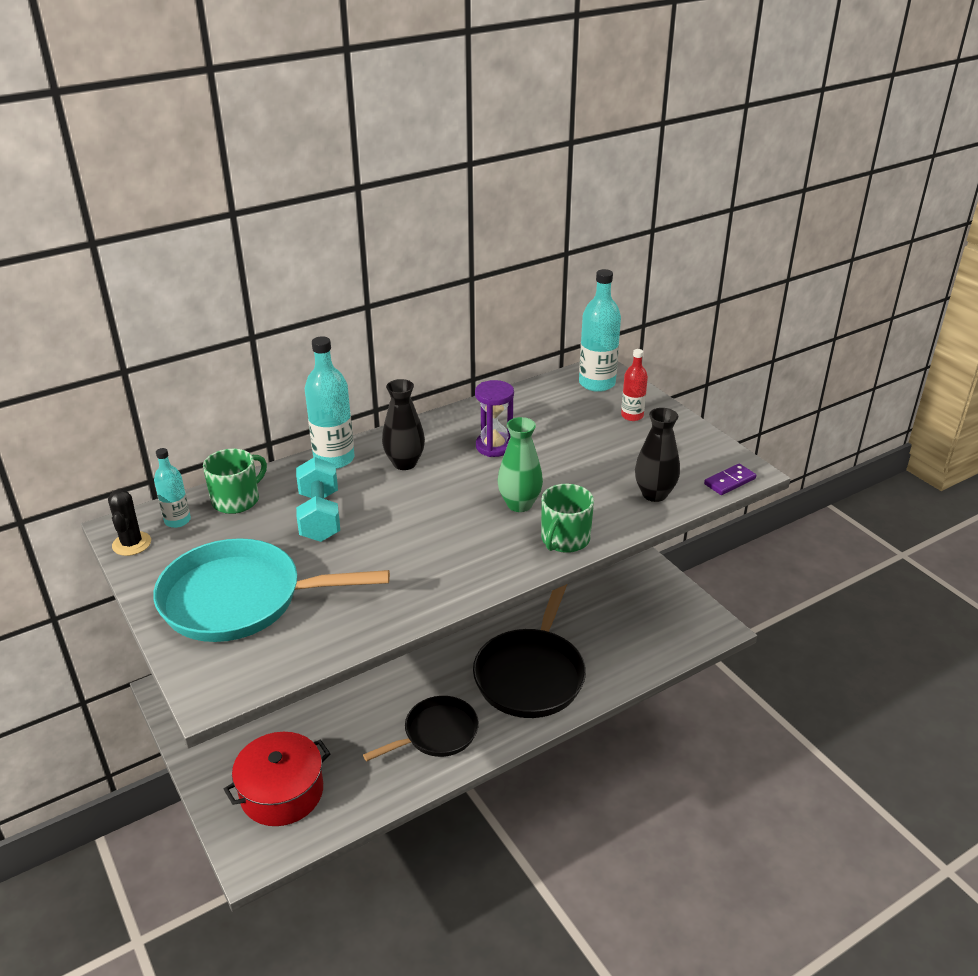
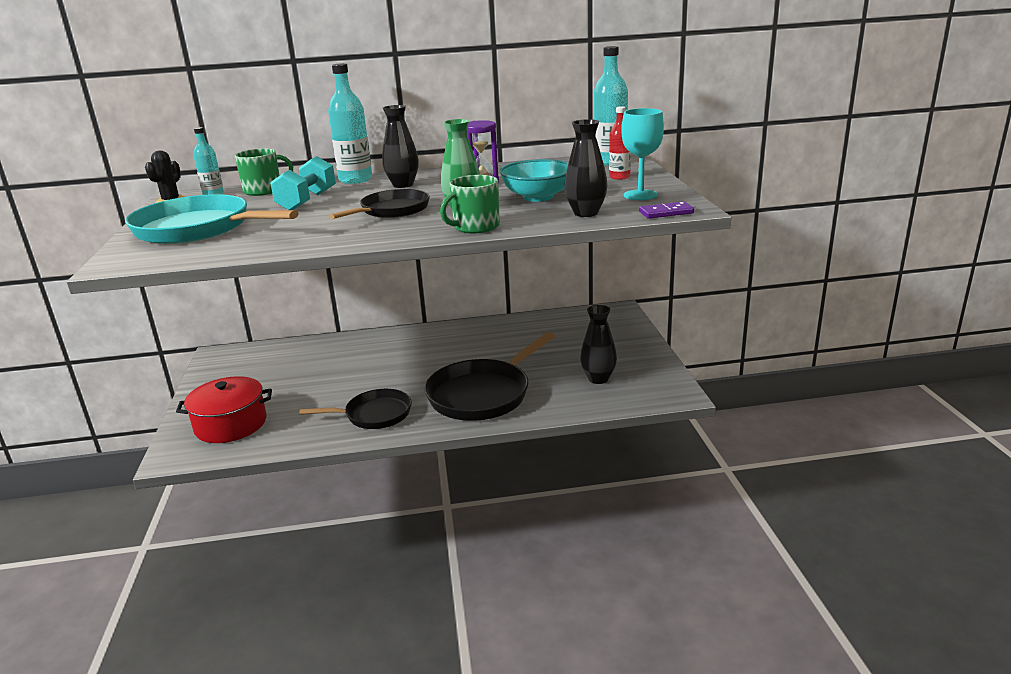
camera: 25 degrees right, 10 degrees down
none -> black pan [329,189,430,219]
none -> turquoise bowl [499,159,569,202]
none -> black vase [580,305,617,384]
none -> turquoise goblet [621,108,664,200]

